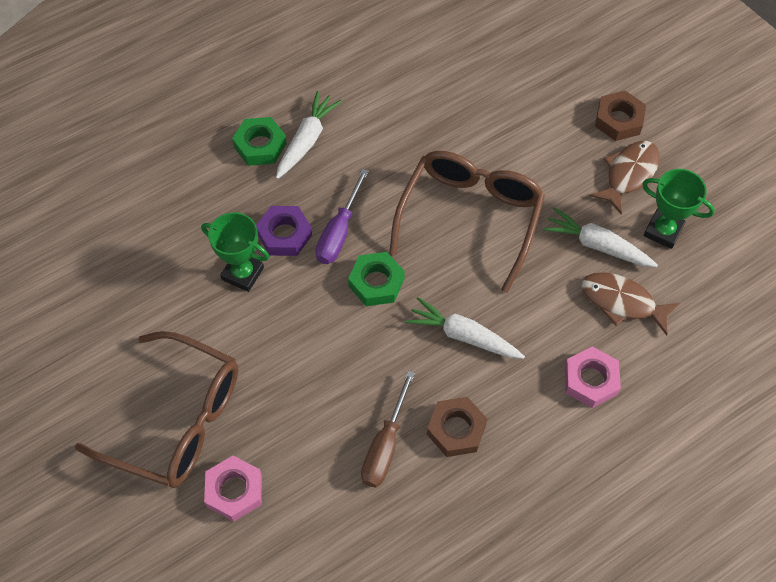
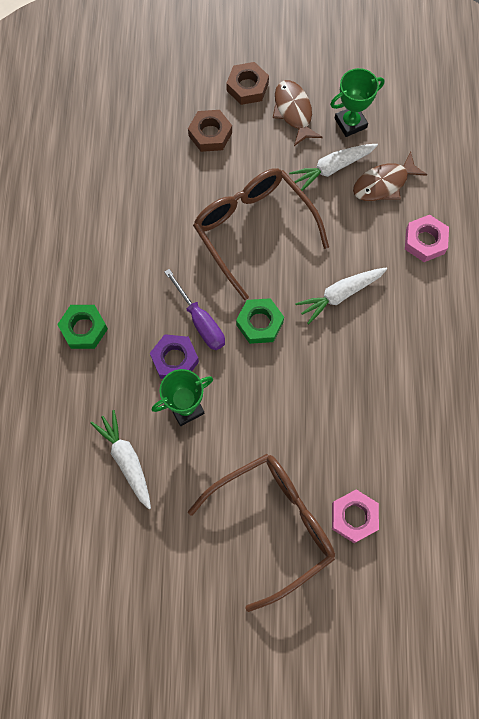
camera: 55 degrees left, 10 degrees up
white carrot [276,91,342,179] -> white carrot moved to [90,410,151,509]
brown screwdriver [361,371,415,487] -> none
brown nut [427,397,487,457] -> brown nut moved to [188,110,232,152]

